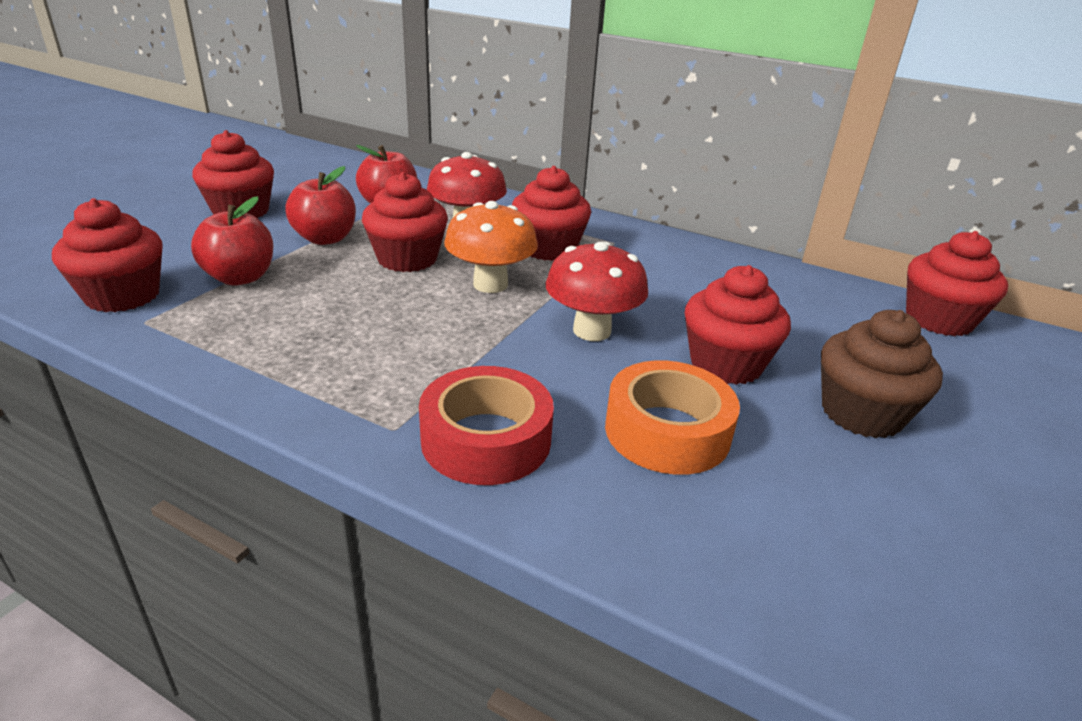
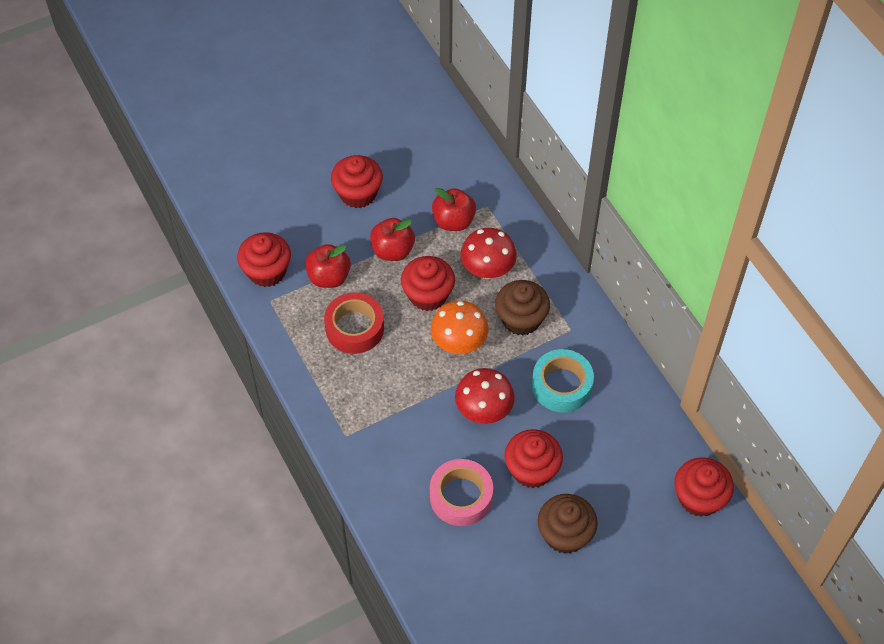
camera: 35 degrees right, 25 degrees up
red tape [419,366,554,485] -> red tape moved to [324,292,384,354]
red cupcake [512,166,591,261] -> brown cupcake [495,280,550,336]
orange tape [605,360,740,475] -> pink tape [430,459,493,526]
none -> turquoise tape [532,349,594,412]

